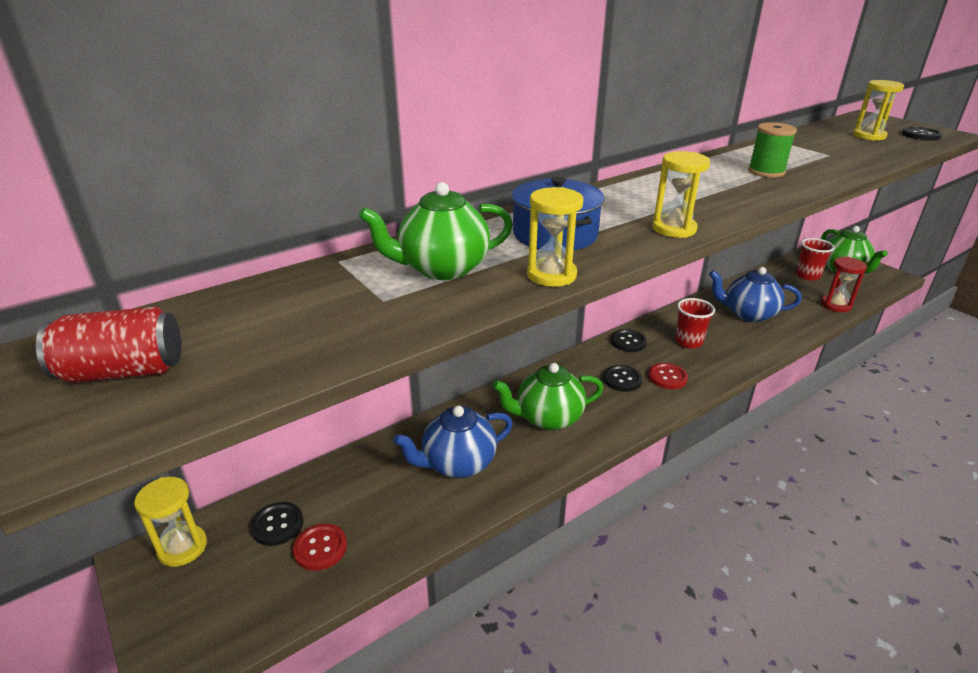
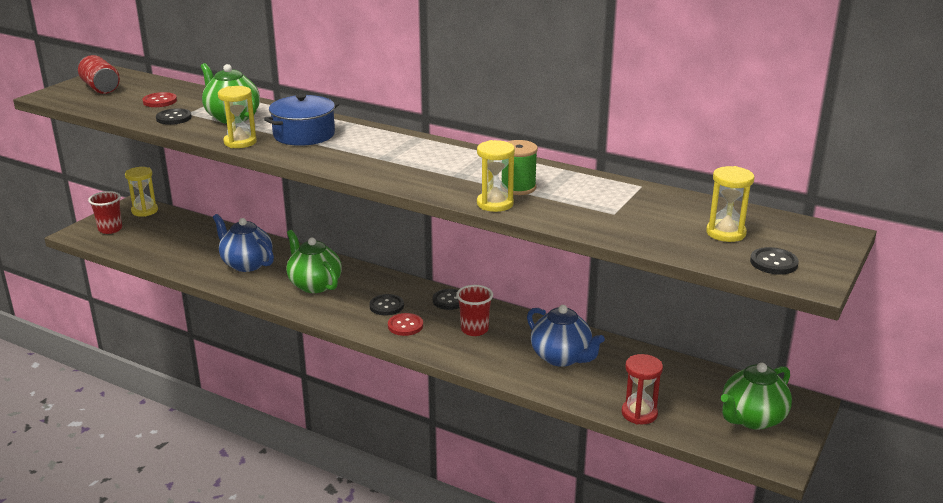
camera: 65 degrees right, 5 degrees down
black button [250,502,303,546] -> black button moved to [156,108,192,125]
red button [293,524,347,571] -> red button moved to [142,92,177,107]
yellow hourglass [652,151,710,238] -> yellow hourglass moved to [477,140,515,212]
blue teapot [709,267,802,322] -> blue teapot turned 150 degrees clockwise [527,305,605,367]
red cup [796,238,834,281] -> red cup moved to [88,191,122,234]

